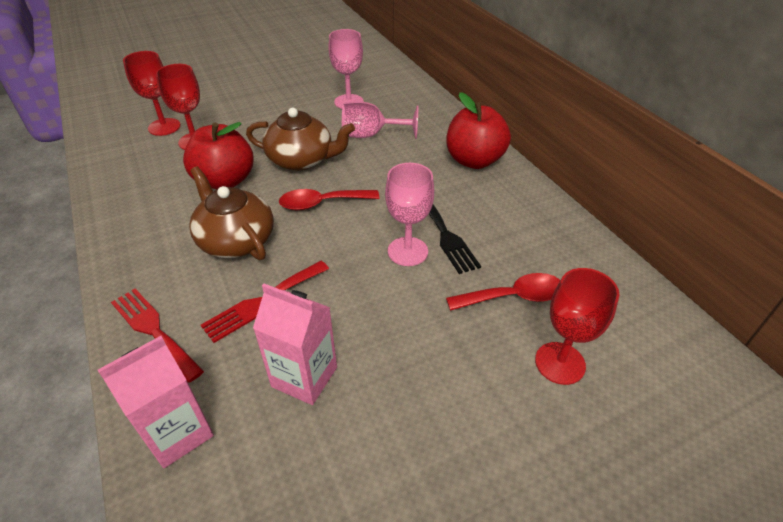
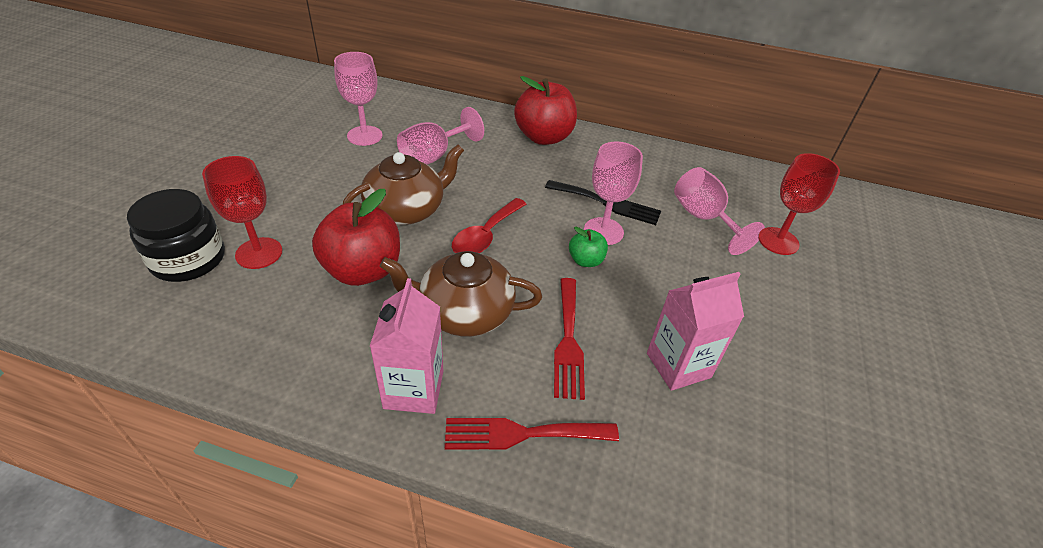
camera: 50 degrees left, 0 degrees up
pink carton [98,336,214,468] -> pink carton moved to [369,278,443,414]
red goblet [123,51,181,136] -> black jar [127,189,225,282]
red spoon [446,273,560,311] -> pink goblet [674,167,765,255]
none -> green apple [569,227,608,267]

